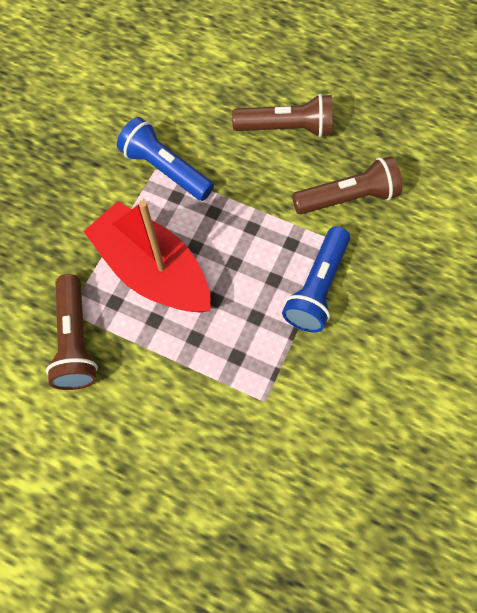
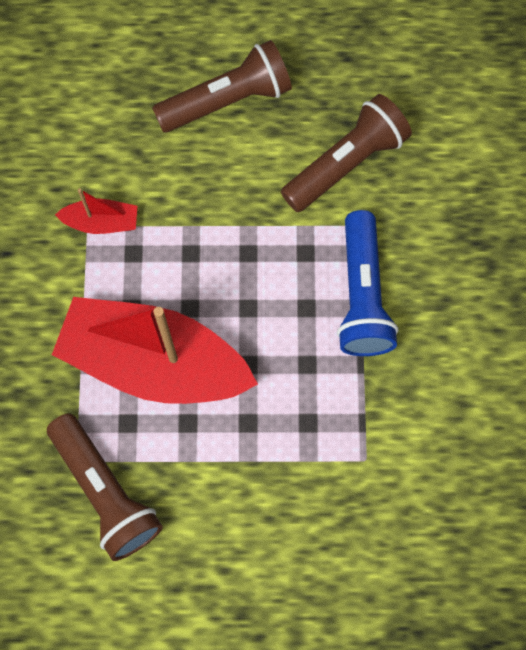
camera: 25 degrees left, 5 degrees up
blue flashlight [117,117,214,201] -> red boat [55,189,137,234]

